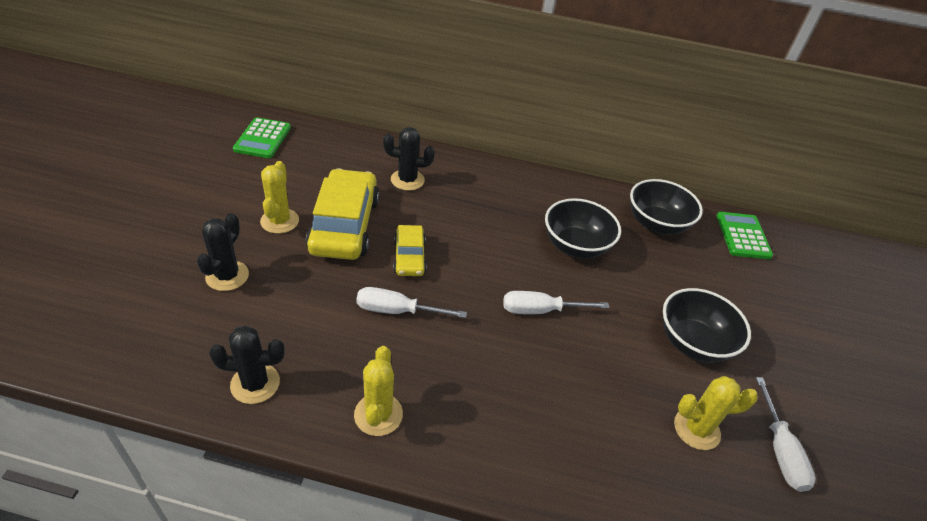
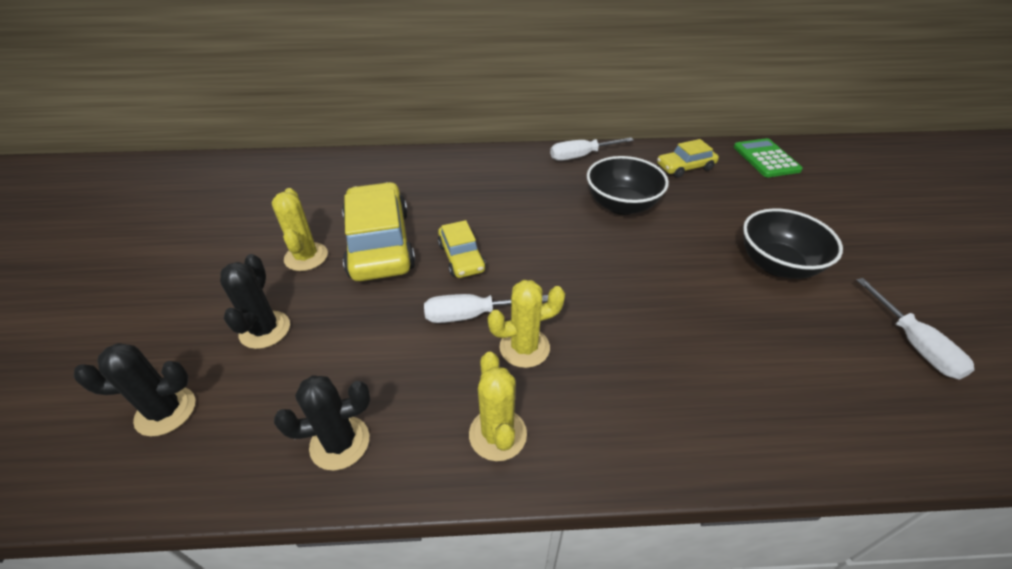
camera: 10 degrees left, 0 degrees up
green calculator [233,117,291,158] -> none
black cactus [383,127,435,191] -> black cactus moved to [74,343,195,436]
white screwdriver [503,291,609,314] -> white screwdriver moved to [550,138,634,161]
black bowl [630,179,703,235] -> yellow car [657,139,719,178]
yellow cactus [674,376,758,450] -> yellow cactus moved to [488,280,565,368]

